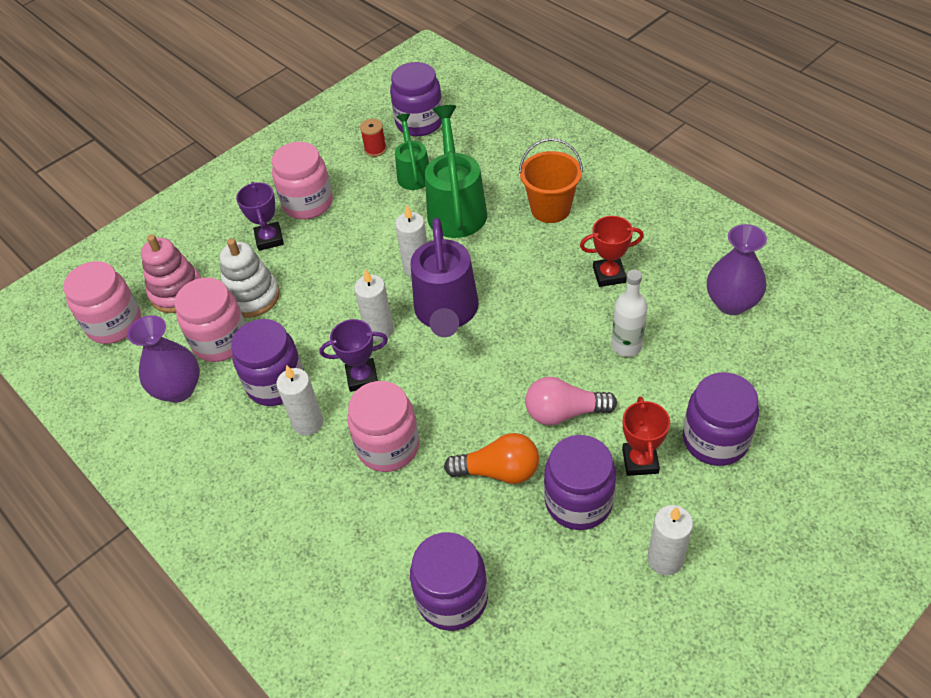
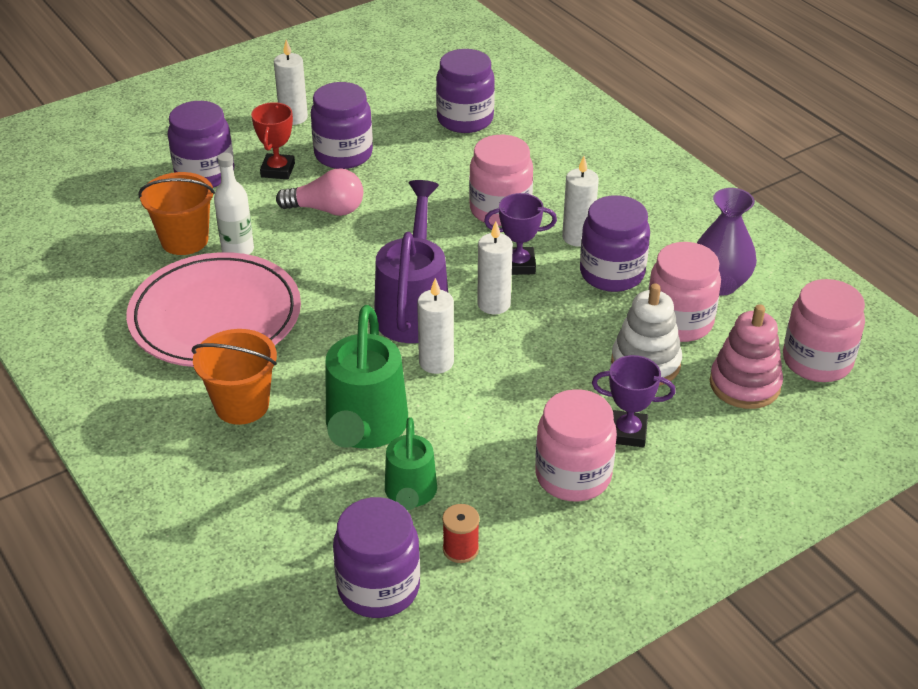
camera: 175 degrees left, 10 degrees down
purple trophy [236,182,284,251] -> purple trophy turned 75 degrees counterclockwise [592,355,676,447]
orange light bulb [444,433,539,484] -> none
red trophy [580,216,644,287] -> pink plate [126,252,301,367]
purple vase [707,224,767,315] -> none
none -> orange bucket [138,172,215,255]

